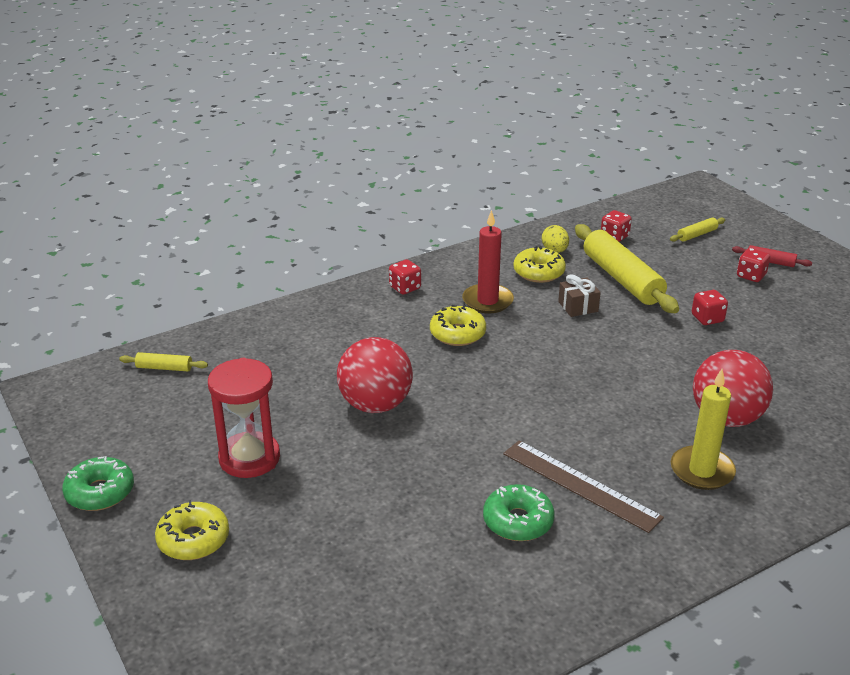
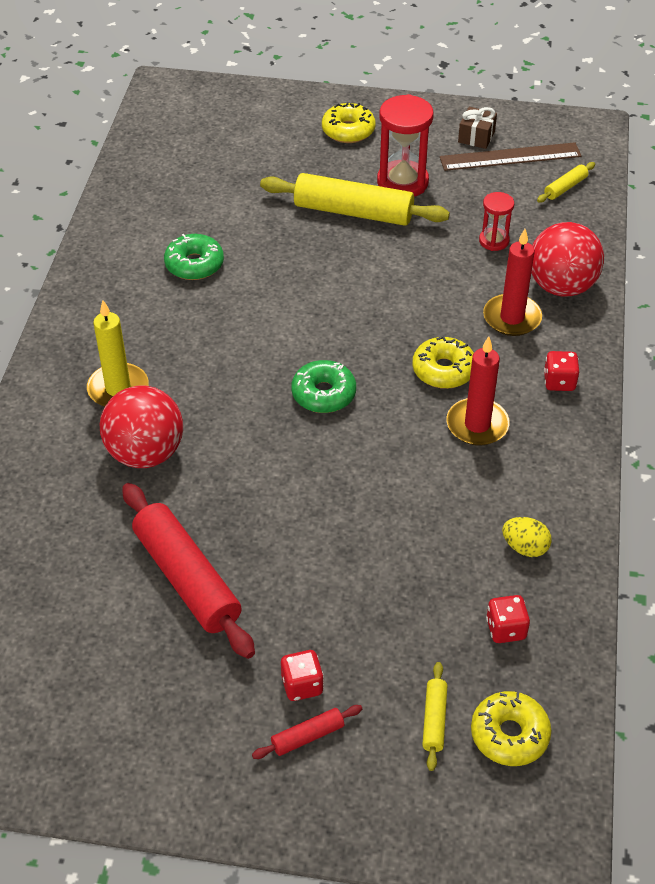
camera: 130 degrees right, 15 degrees up
green donut [62,456,134,511] -> green donut moved to [291,360,356,413]
red ball [337,337,413,413] -> red ball moved to [531,222,604,296]
brown ruler [503,440,664,533] -> brown ruler moved to [440,142,581,171]
yellow donut [514,246,566,283] -> yellow donut moved to [471,691,552,766]
brown gift [558,274,601,317] -> brown gift moved to [458,107,497,149]
yellow rolling pin [575,224,679,313] -> yellow rolling pin moved to [260,173,450,226]
red dice [692,290,728,325] -> none
none -> red rolling pin [122,483,255,659]
none -> red hourglass [479,192,514,251]
none -> red candle [483,229,542,336]

